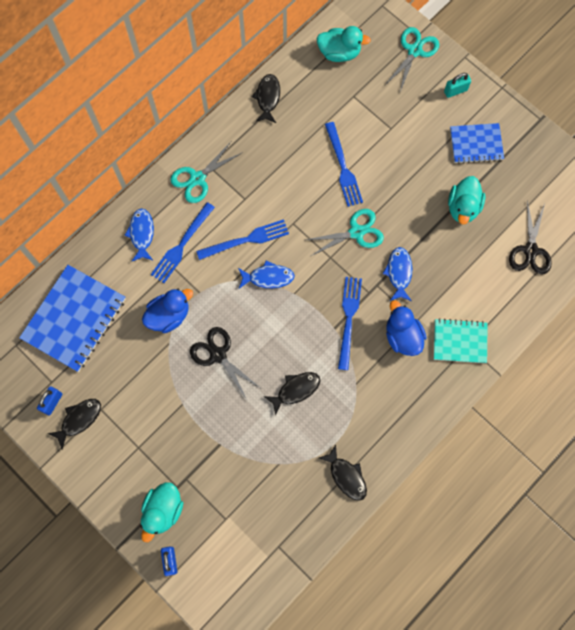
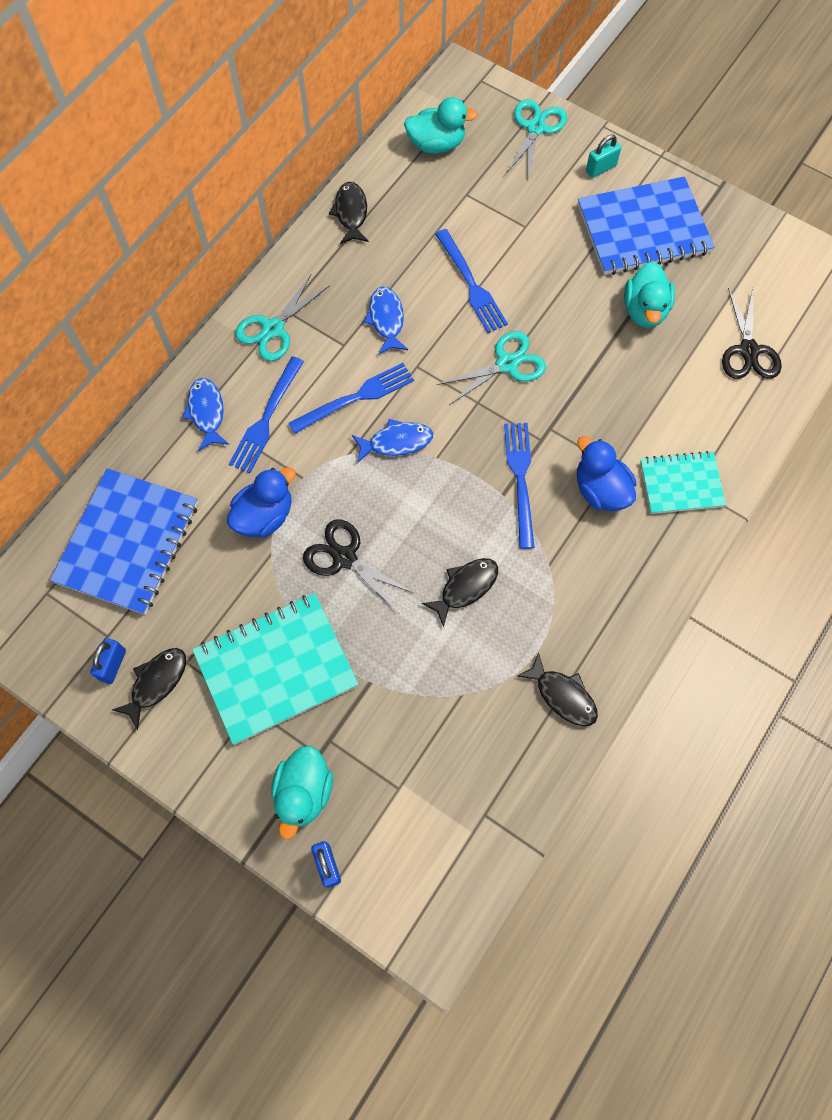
camera: 10 degrees left, 5 degrees down
blue fish [382,247,413,301] -> blue fish moved to [364,287,408,354]
blue notebook [450,123,504,164] -> blue notebook [578,176,715,275], size x1.68
none -> turquoise notebook [192,593,359,745]

